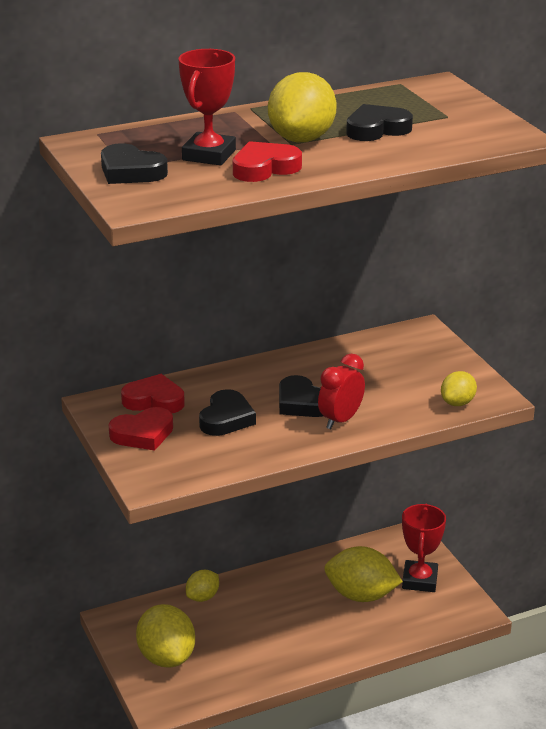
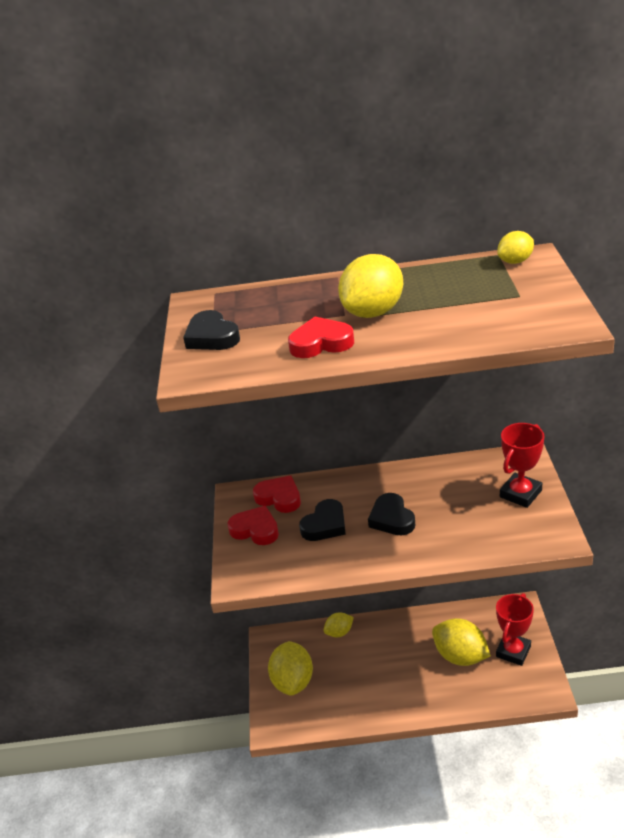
camera: 25 degrees right, 5 degrees up
red heart [109,407,173,451] -> red heart turned 150 degrees counterclockwise [228,506,279,545]
red trophy [178,49,236,166] -> red trophy moved to [500,423,544,508]
red clock [318,354,365,429] -> none
black heart [346,104,413,141] -> none
yellow lemon [441,371,477,406] -> yellow lemon moved to [497,231,534,264]

